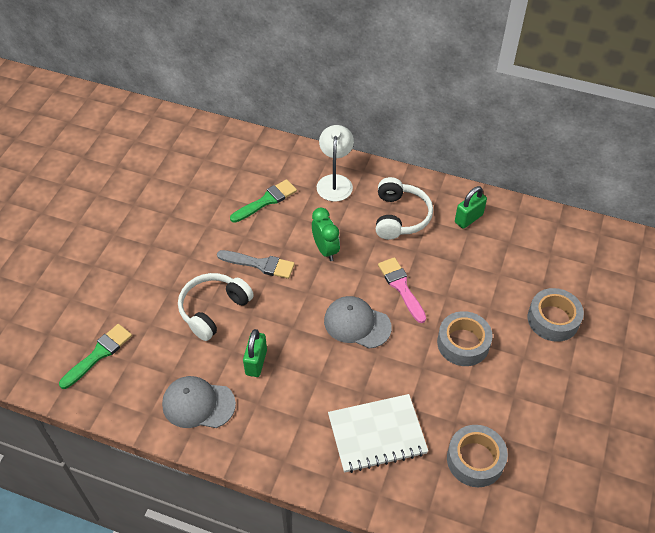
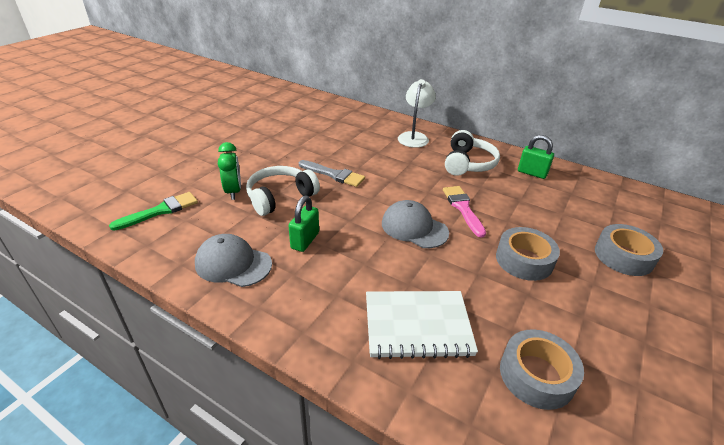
camera: 10 degrees right, 15 degrees down
green brush [230,179,297,223] -> none
green clock [312,207,340,261] -> green clock moved to [218,142,241,200]
green padlock [455,186,487,229] -> green padlock turned 60 degrees clockwise [518,135,554,179]

